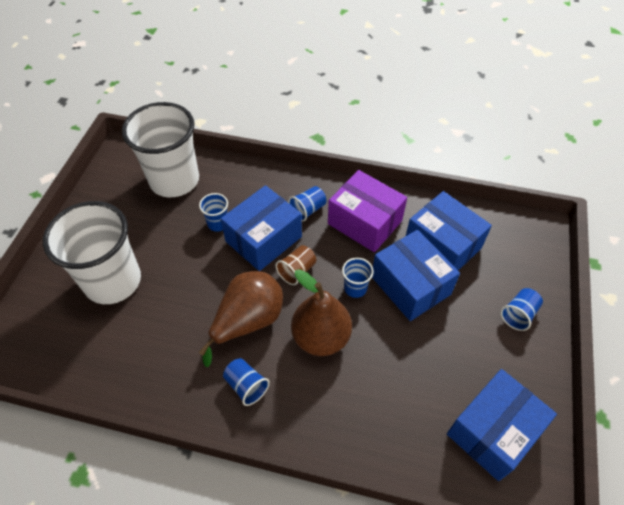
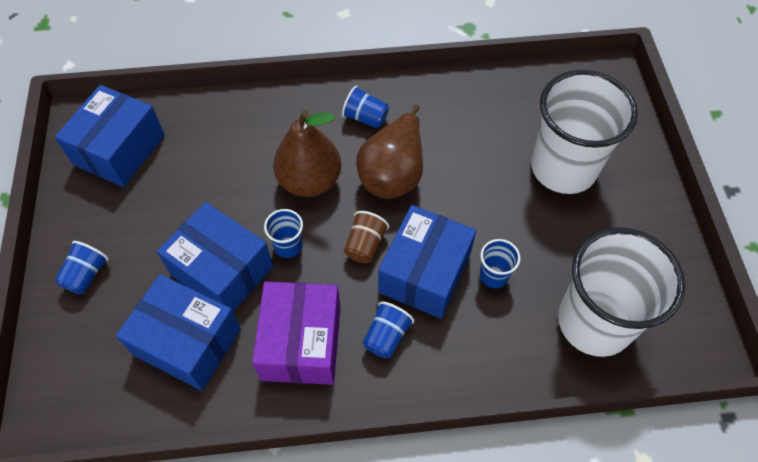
camera: 160 degrees right, 5 degrees up
purple box [328,170,407,252] -> purple box turned 75 degrees clockwise [252,282,341,385]

